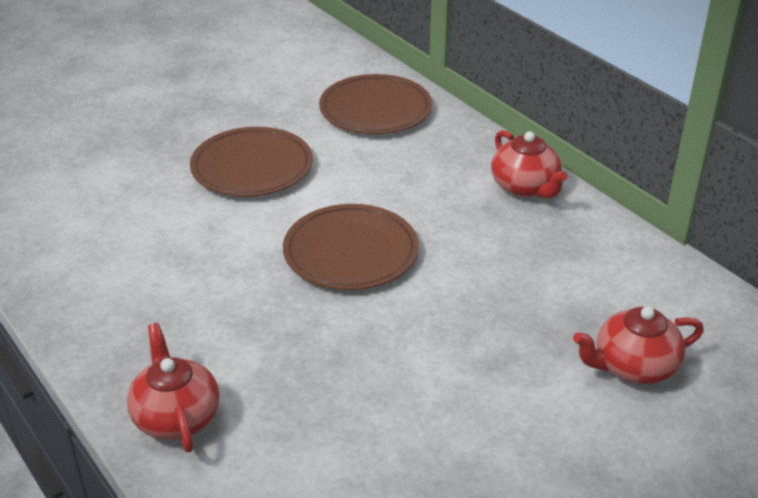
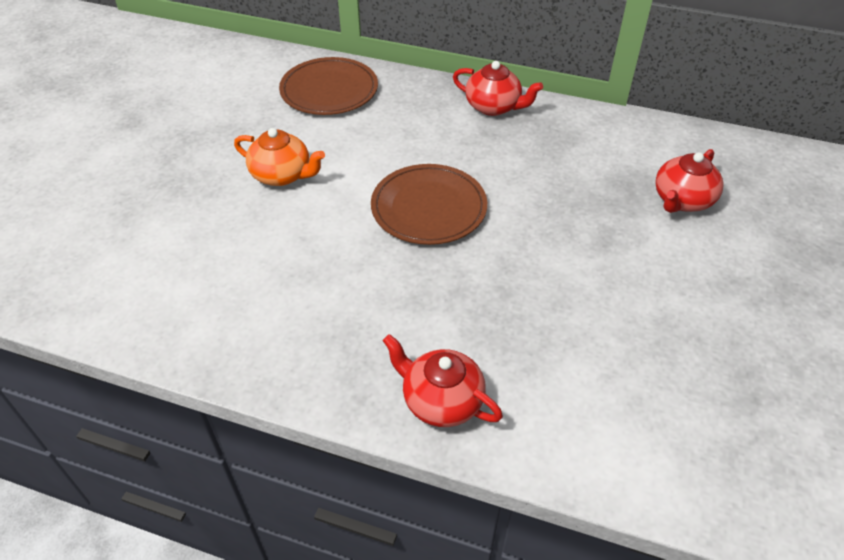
camera: 35 degrees left, 10 degrees up
brown plate [190,127,313,197] -> orange teapot [234,128,325,186]

